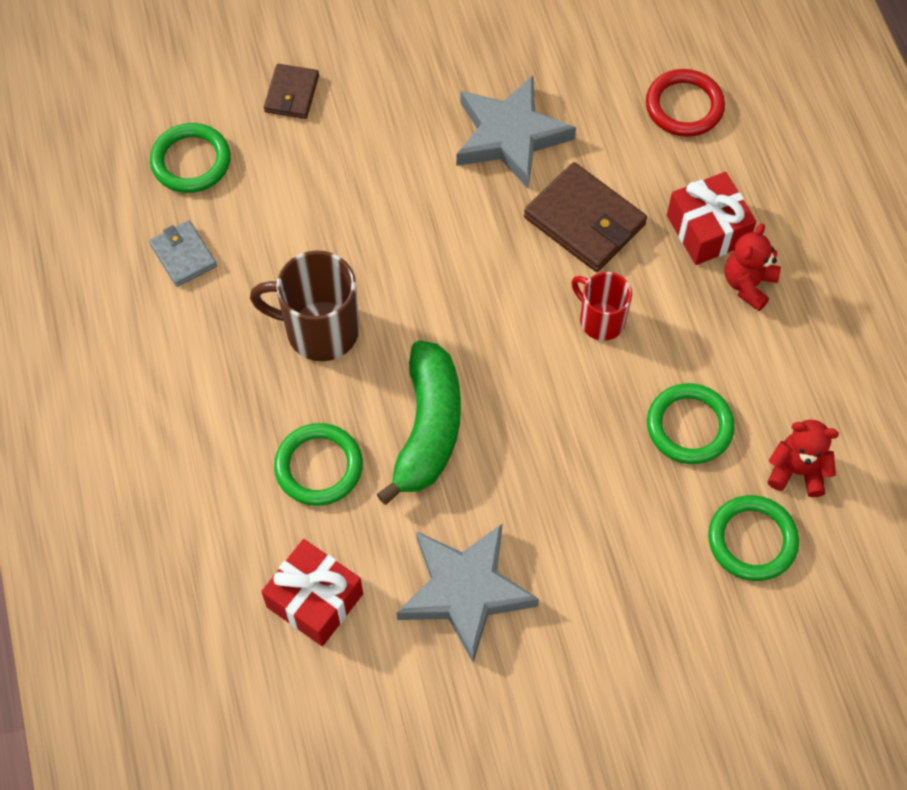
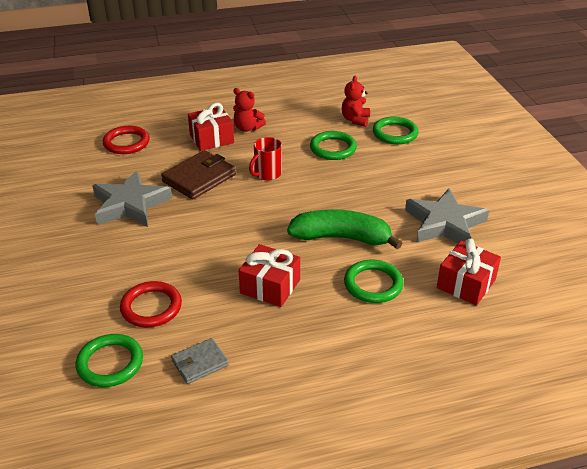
camera: 90 degrees left, 25 degrees down
brown mug [250,250,359,361] -> red gift [239,244,300,307]
brown wallet [264,64,319,119] -> none
none -> red ring [120,281,182,327]

